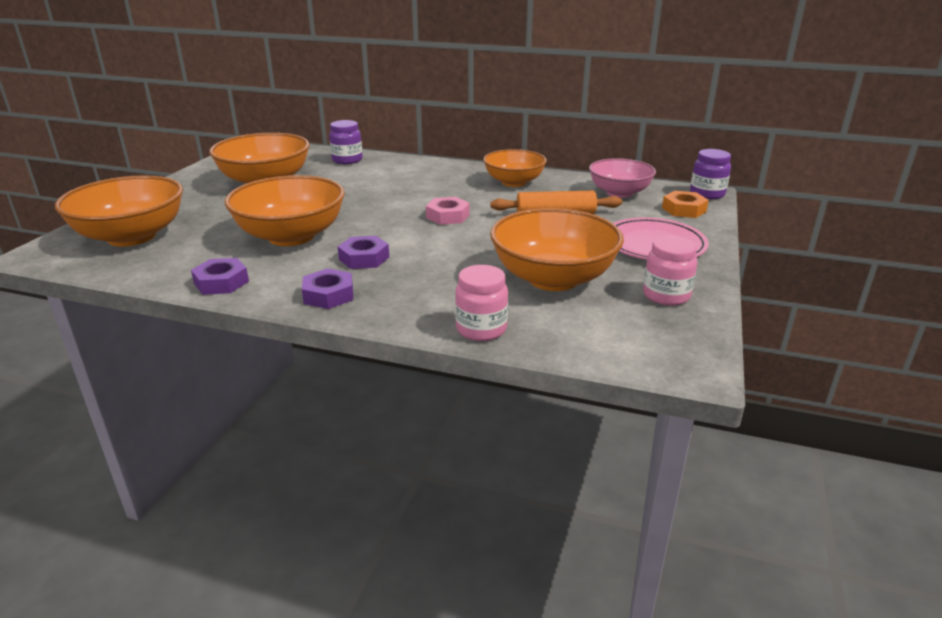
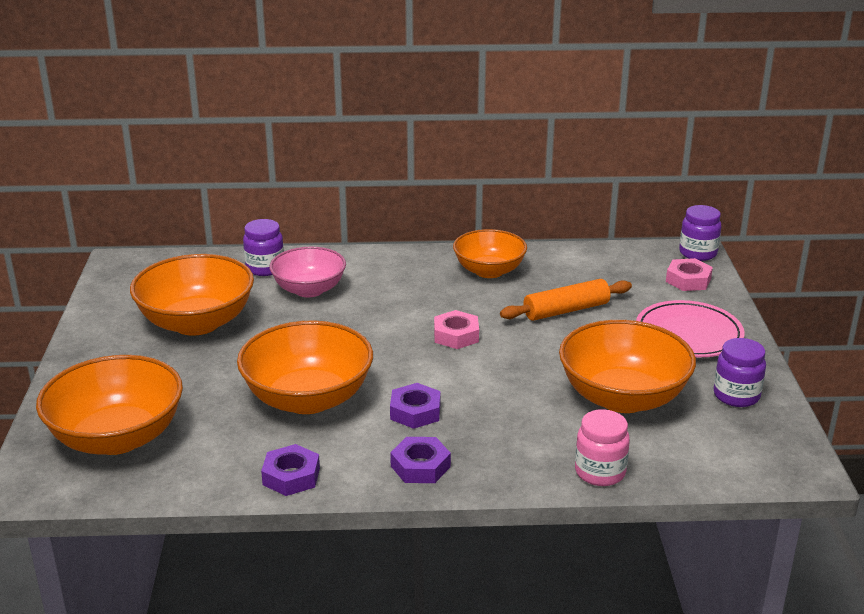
camera: 20 degrees left, 0 degrees up
pink bowl [589,158,656,198] -> pink bowl moved to [270,247,346,297]
pink jar [643,236,697,306] -> purple jar [714,338,766,407]
orange nut [662,191,709,218] -> pink nut [666,258,713,291]

